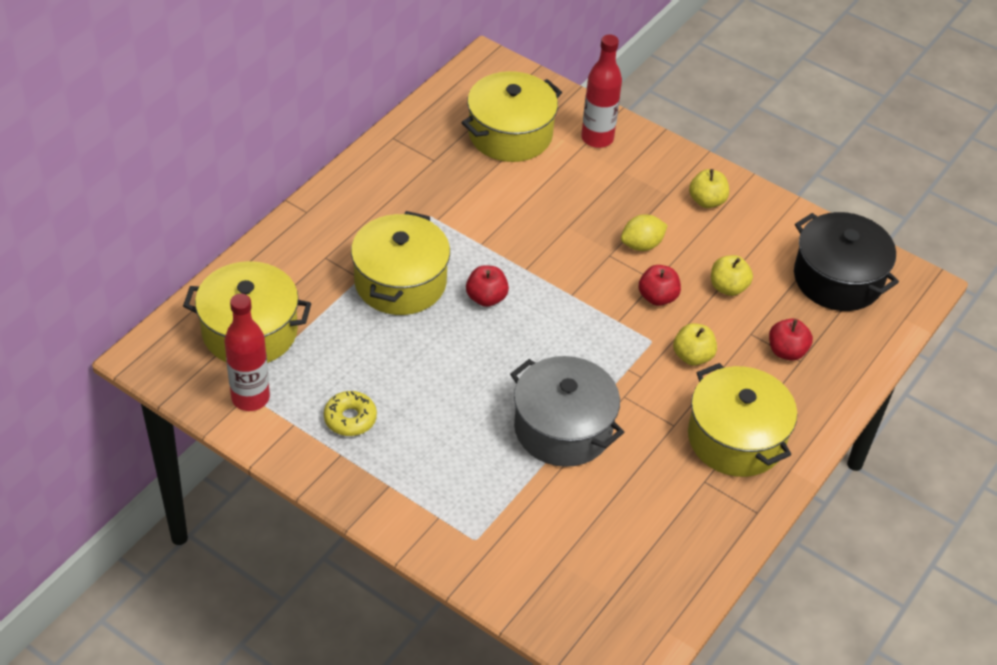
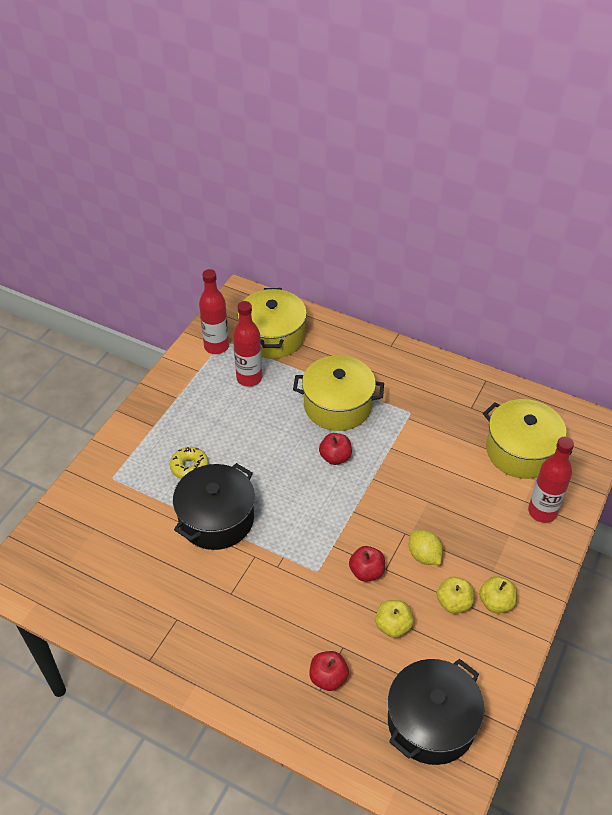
camera: 85 degrees right, 0 degrees up
yellow donut [324,391,377,436] -> yellow donut moved to [170,447,209,479]
grey pot [510,356,624,467] -> black pot [173,463,255,550]
yellow apple [673,323,717,366] -> yellow apple moved to [437,577,474,614]
yellow pot [688,363,797,477] -> none
none -> red bottle [233,301,262,386]

